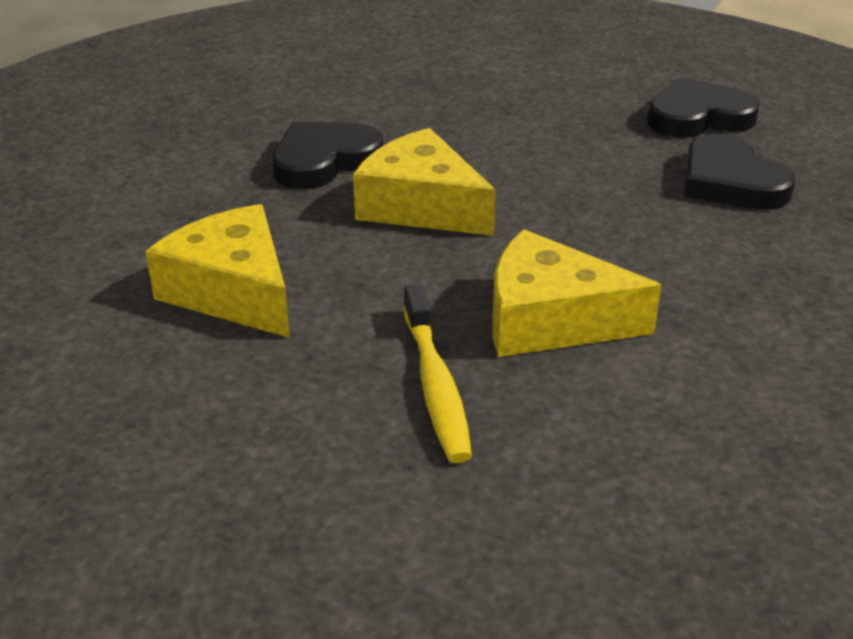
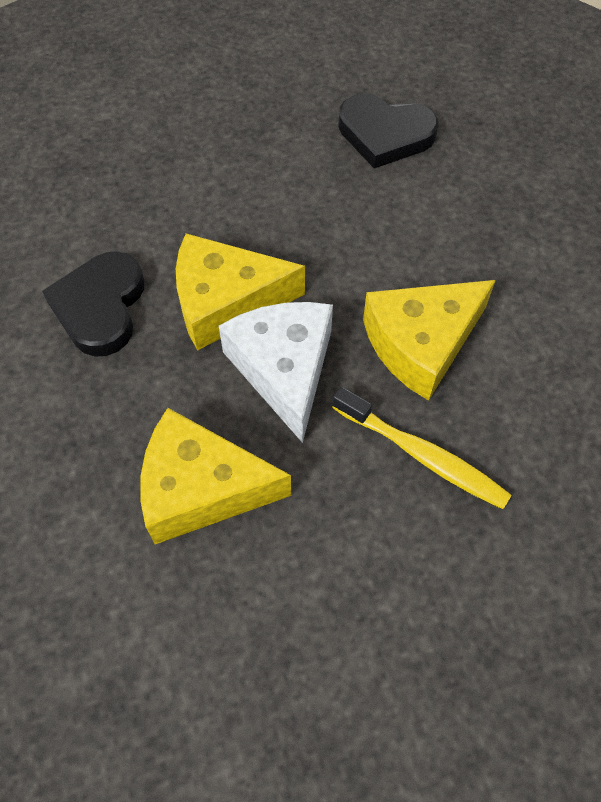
camera: 45 degrees left, 25 degrees up
black heart [647,77,760,137] -> none
none -> white cheese [219,302,333,443]

